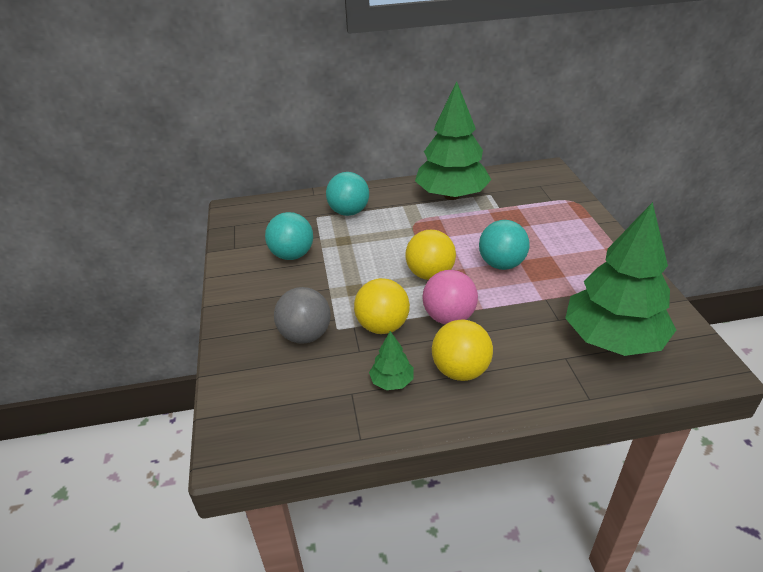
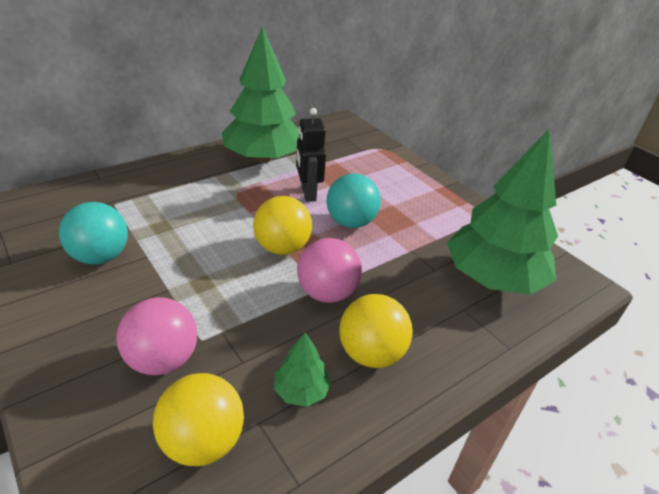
camera: 30 degrees left, 0 degrees up
grey ball [274,287,331,344] -> pink ball [116,297,197,375]
turquoise ball [326,172,369,216] -> none
yellow ball [354,278,410,334] -> yellow ball moved to [153,373,244,466]
none -> black robot [296,108,326,202]

